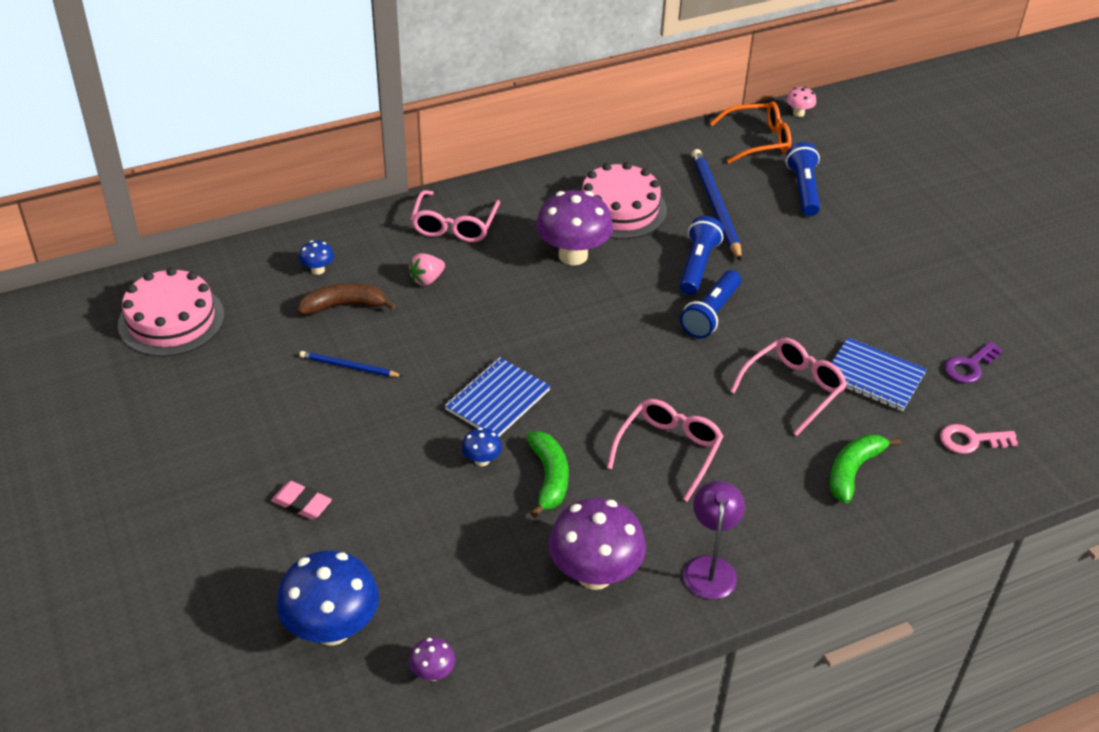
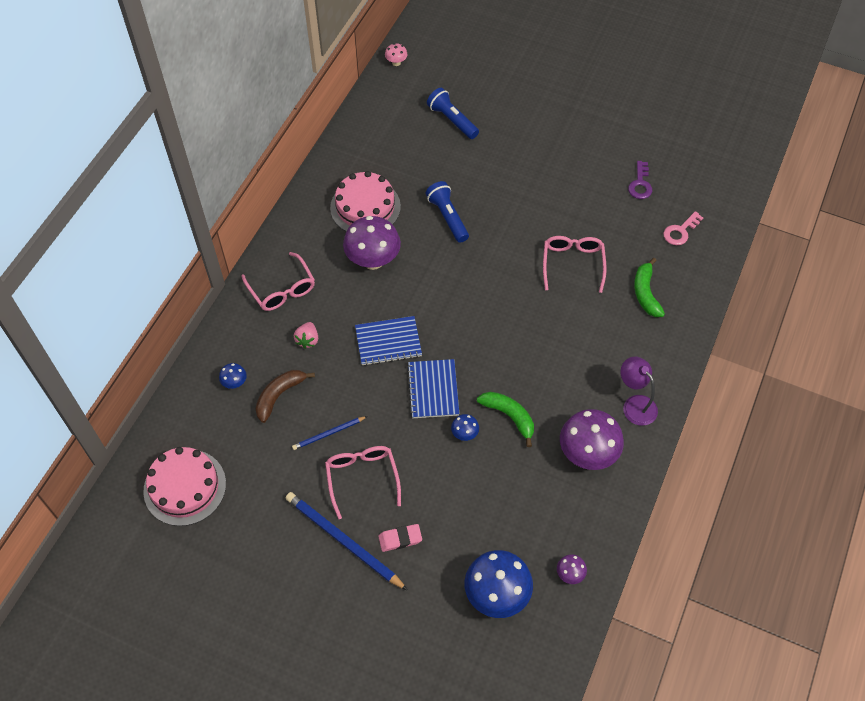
camera: 40 degrees left, 15 degrees up
pink glasses [607,399,724,502] -> pink glasses moved to [325,446,401,519]
blue flashlight [680,270,741,338] -> none
blue pencil [692,149,742,261] -> blue pencil moved to [285,492,408,591]
orange glasses [710,101,791,163] -> none
blue notebook [831,338,927,411] -> blue notebook moved to [355,316,422,366]

